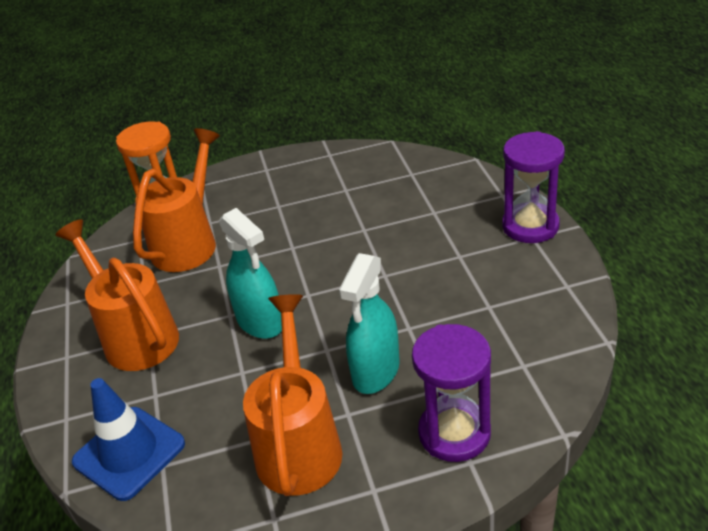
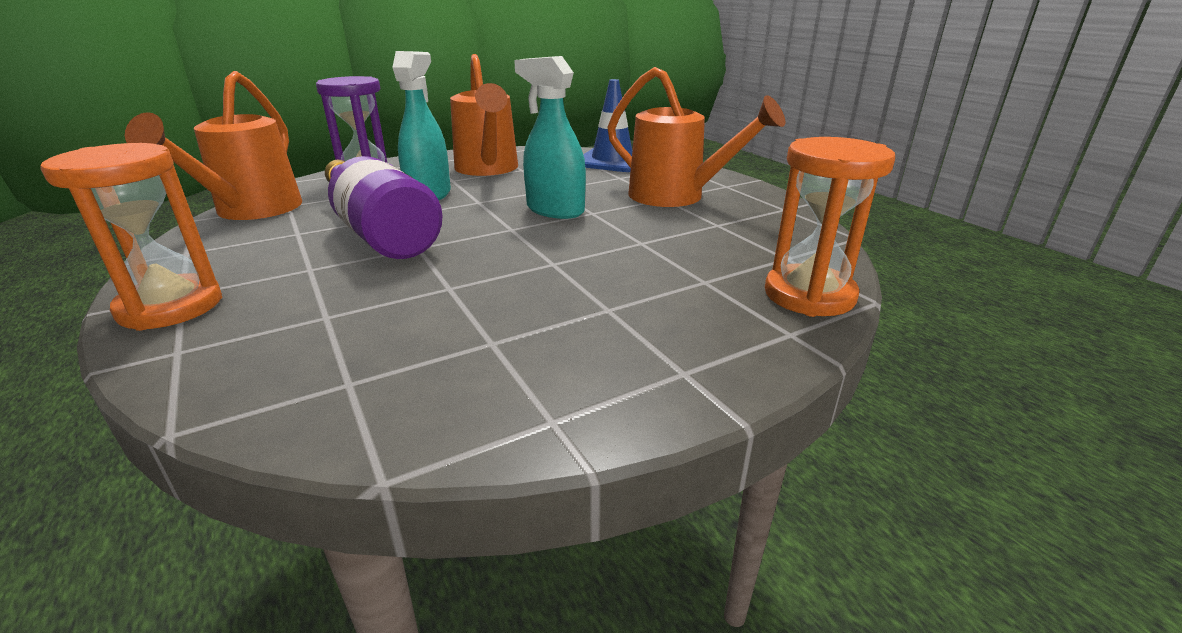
camera: 160 degrees right, 10 degrees down
orange watering can [133,128,220,272] -> orange watering can moved to [125,71,302,220]
purple hourglass [502,131,565,243] -> orange hourglass [40,143,222,331]
none -> purple bottle [325,156,442,259]

